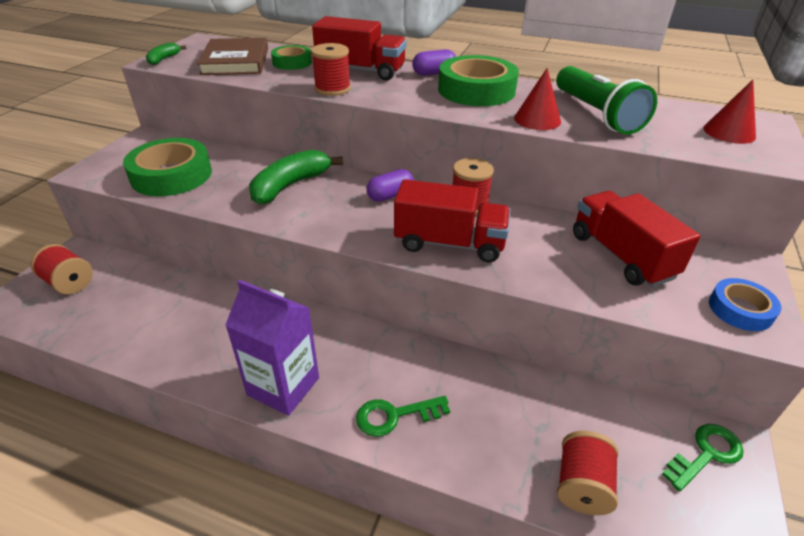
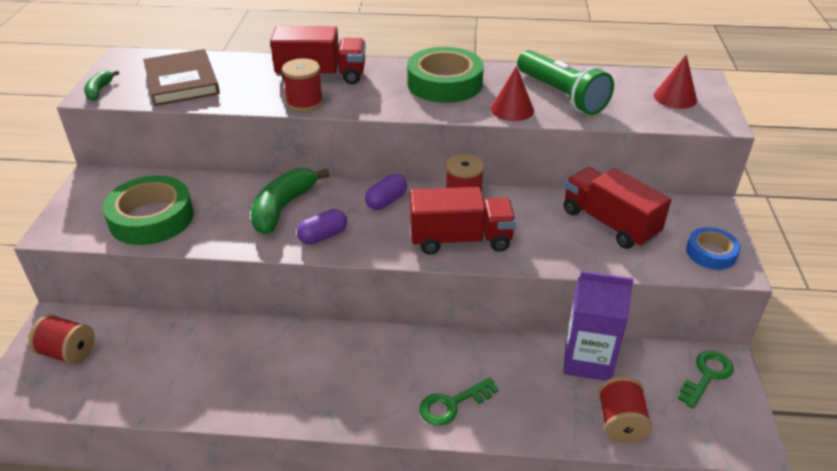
camera: 15 degrees left, 0 degrees up
purple carton [225,280,319,416] -> purple carton moved to [563,271,634,381]
green tape [271,45,312,70] -> none
purple capsule [412,49,456,76] -> purple capsule moved to [297,209,347,245]

